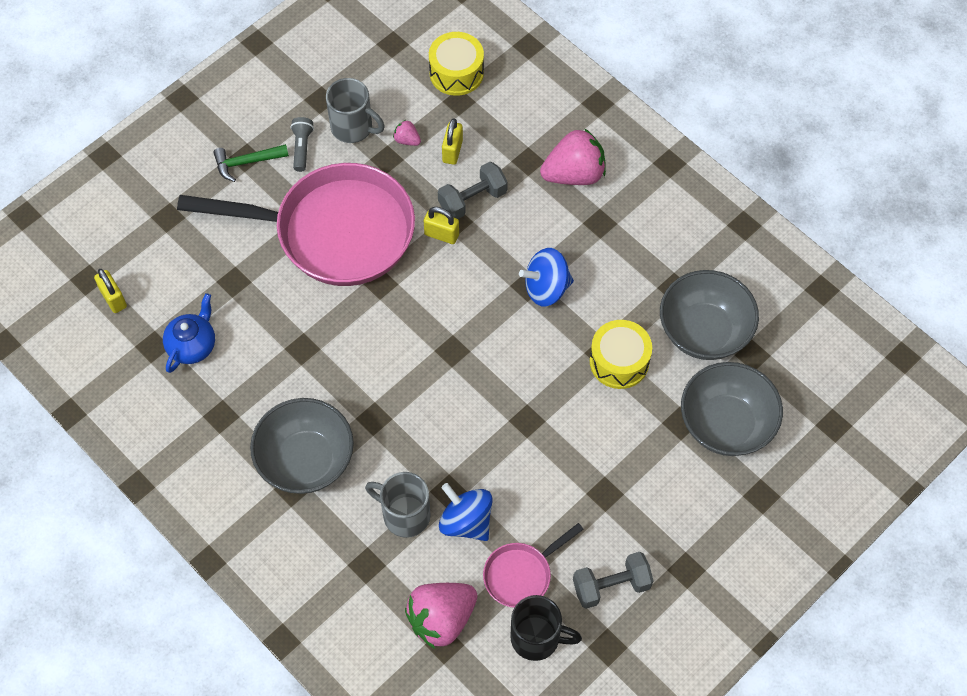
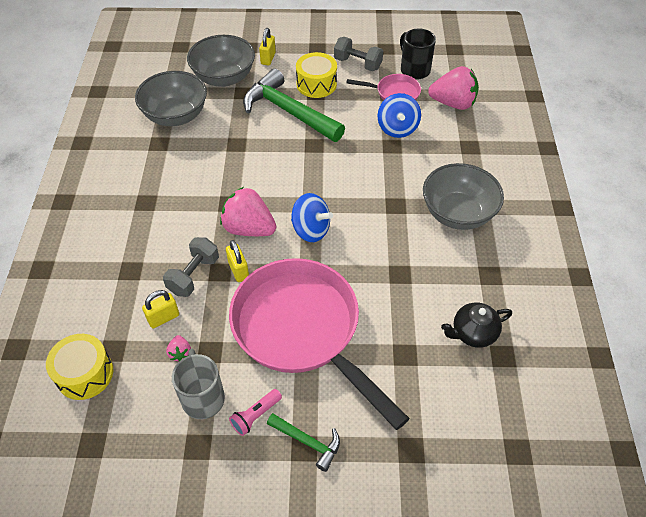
camera: 135 degrees left, 10 degrees down
yellow padlock [94,269,127,313] -> yellow padlock moved to [259,28,276,65]
blue teapot [163,293,215,373] -> black teapot [441,303,512,348]
grey flashlight [290,117,314,172] -> pink flashlight [229,389,282,436]
grey mug [365,472,431,538] -> none
grey dumbbell [438,162,508,219] -> grey dumbbell turned 75 degrees counterclockwise [163,237,219,297]
blue spinning top [519,248,574,307] -> blue spinning top moved to [291,193,333,242]
pink strawberry [540,128,606,185] -> pink strawberry moved to [220,187,276,236]
yellow drum [590,320,652,389] -> yellow drum moved to [296,52,337,98]
none -> green hammer [243,69,345,142]

